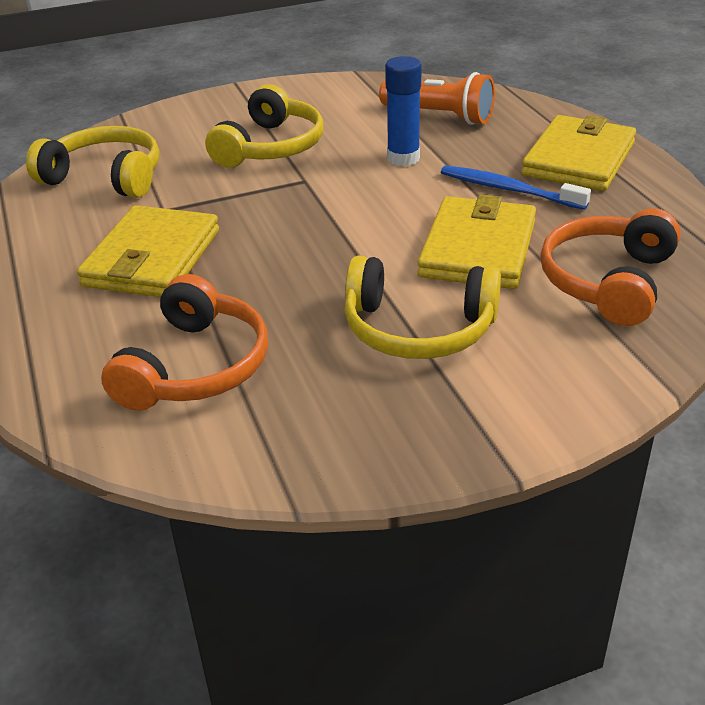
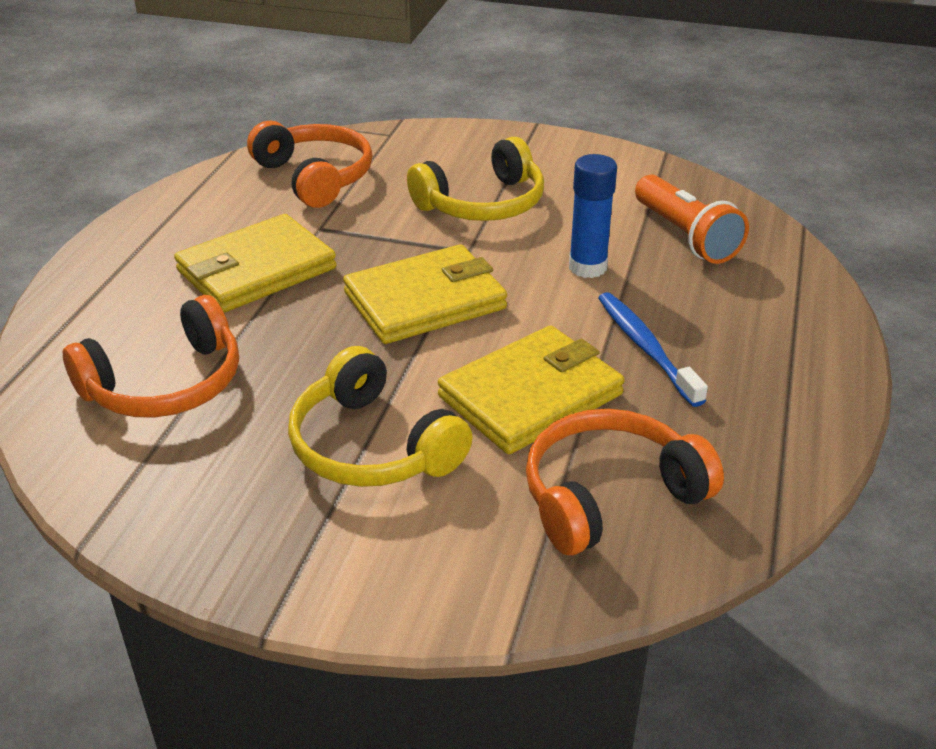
camera: 35 degrees right, 0 degrees up
yellow headphones [26,126,160,198] -> orange headphones [247,121,372,208]
yellow wallet [522,115,636,191] -> yellow wallet moved to [343,244,507,344]

